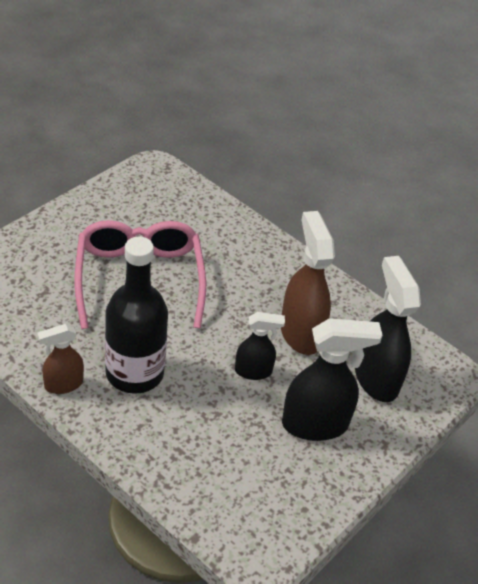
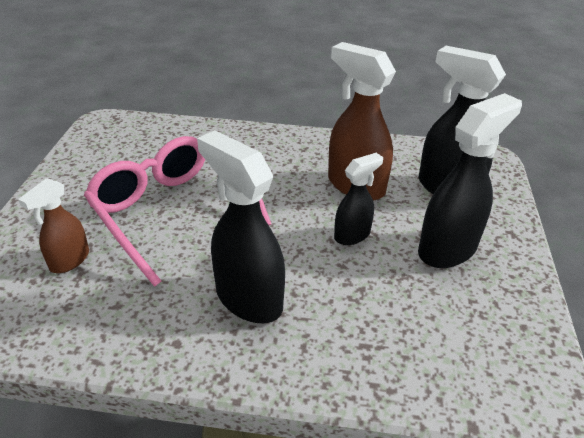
camera: 30 degrees left, 5 degrees down
brown spray bottle [37,324,84,394] -> brown spray bottle moved to [18,178,89,273]
black bottle [105,237,168,394] -> black spray bottle [197,130,285,323]

